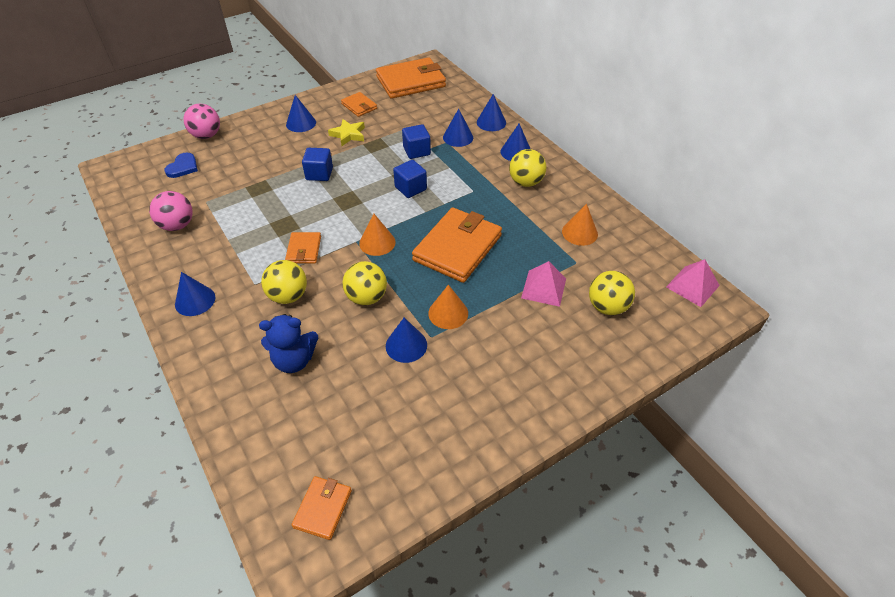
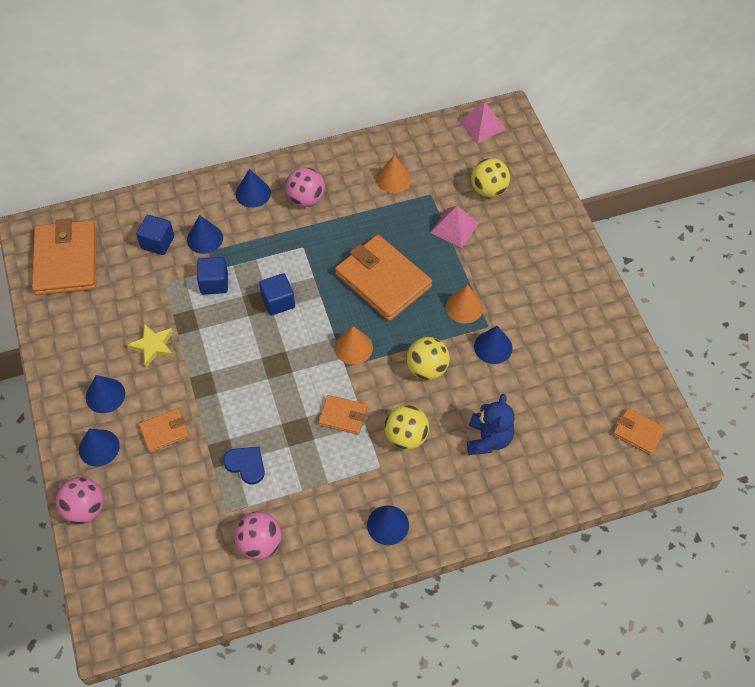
camera: 75 degrees left, 10 degrees up
blue heart [164,152,198,178] -> blue heart moved to [223,447,265,484]
blue cube [302,148,333,181] -> blue cube moved to [136,215,174,255]
orange wallet [341,92,377,117] -> orange wallet moved to [139,408,190,453]
blue cone [477,94,506,131] -> blue cone moved to [79,428,120,467]
yellow ball [509,149,546,187] -> pink ball [286,167,325,207]

